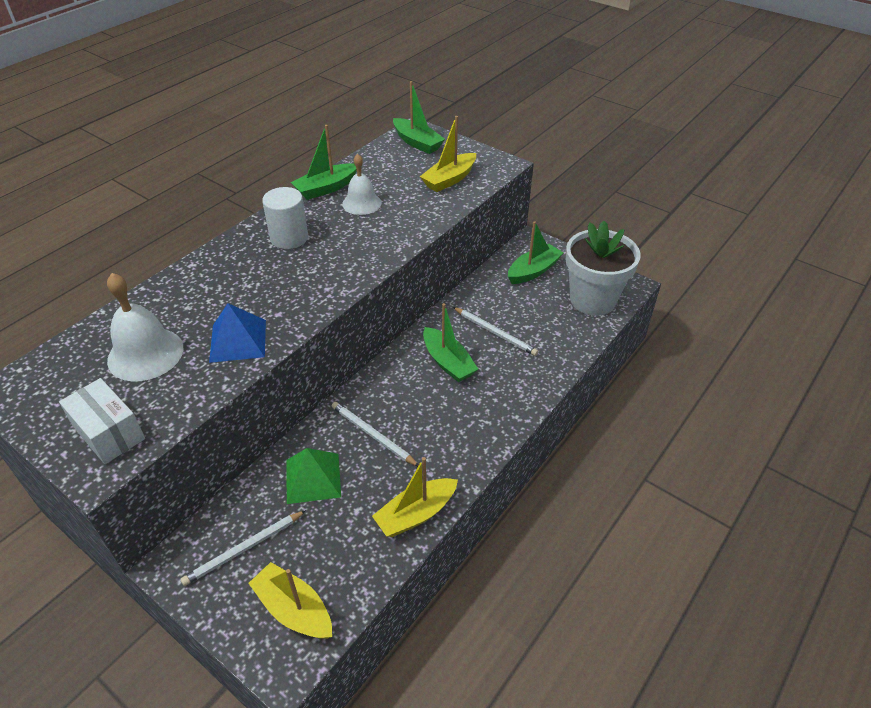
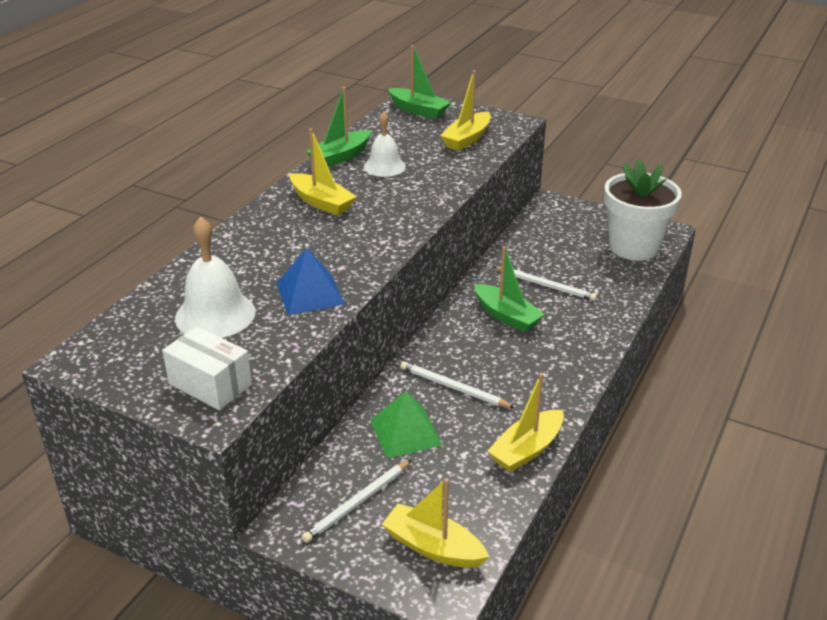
camera: 10 degrees left, 10 degrees down
white cylinder [262,187,308,249] -> yellow boat [290,128,357,216]
green boat [508,221,563,284] -> none

